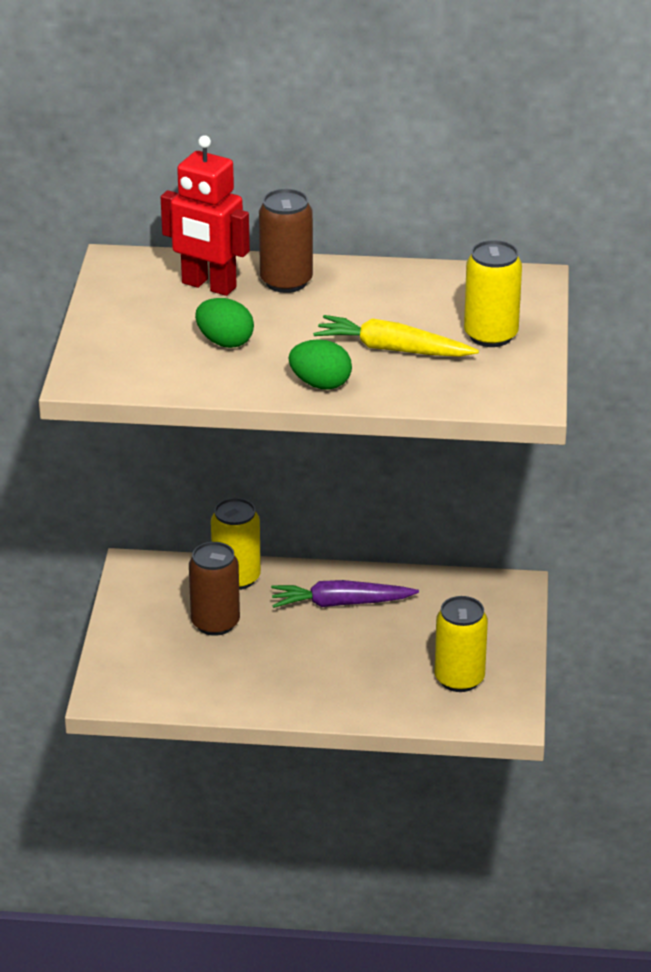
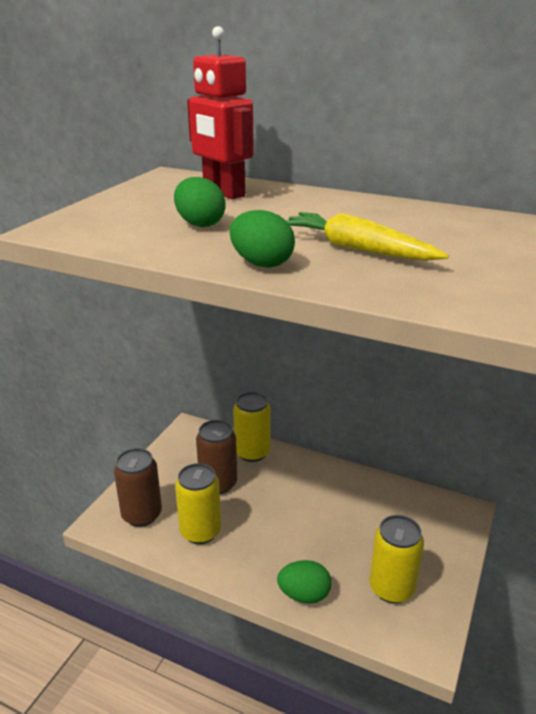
camera: 20 degrees right, 5 degrees down
brown can [259,189,313,293] -> brown can moved to [114,448,162,527]
purple carrot [271,580,419,608] -> none
yellow can [464,240,522,347] -> yellow can moved to [175,463,221,544]
none -> green egg [277,560,331,604]

